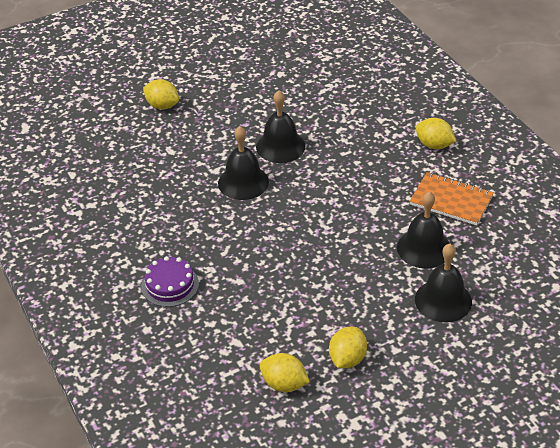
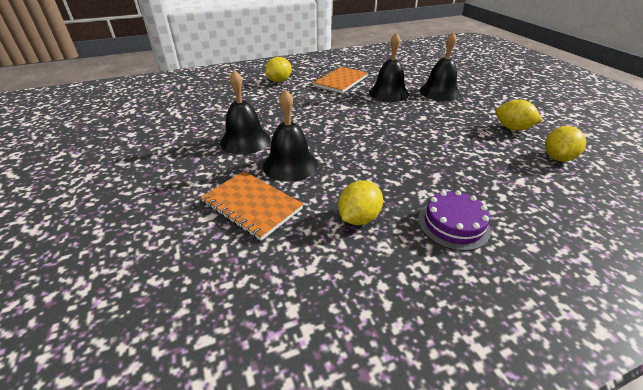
camera: 85 degrees left, 5 degrees down
yellow lemon [143,79,179,109] -> yellow lemon moved to [338,181,383,225]
none -> orange notebook [200,171,303,241]

